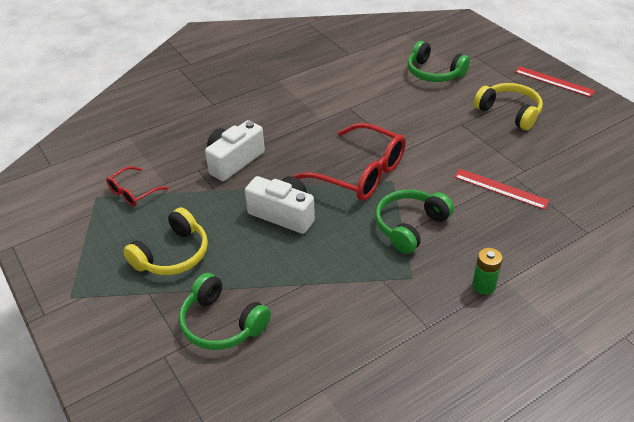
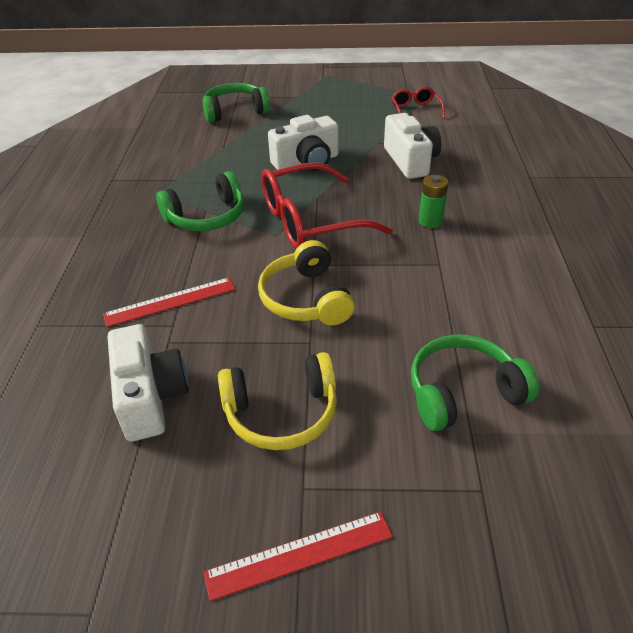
camera: 125 degrees right, 0 degrees up
yellow headphones [123,207,208,275] -> yellow headphones moved to [258,240,355,325]
green headphones [375,189,454,254] -> green headphones turned 75 degrees clockwise [156,171,244,231]
green battery [472,248,503,295] -> green battery moved to [419,175,448,228]
none -> white camera [108,324,188,442]

